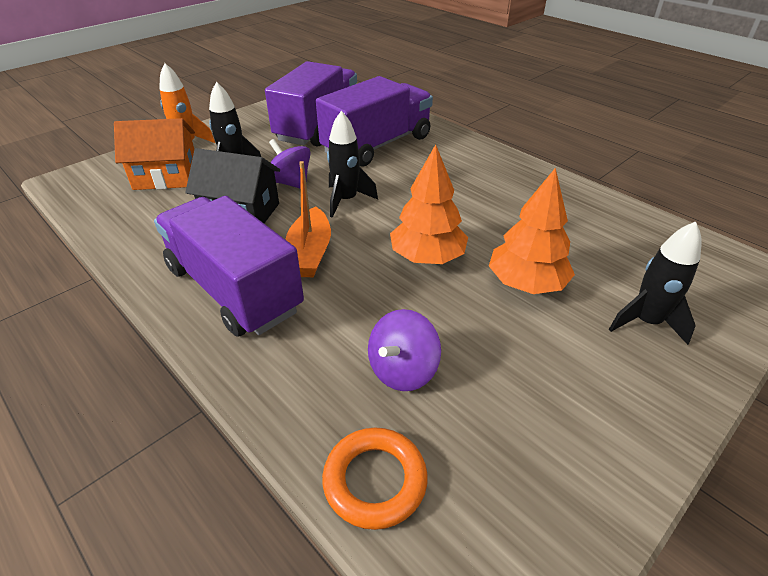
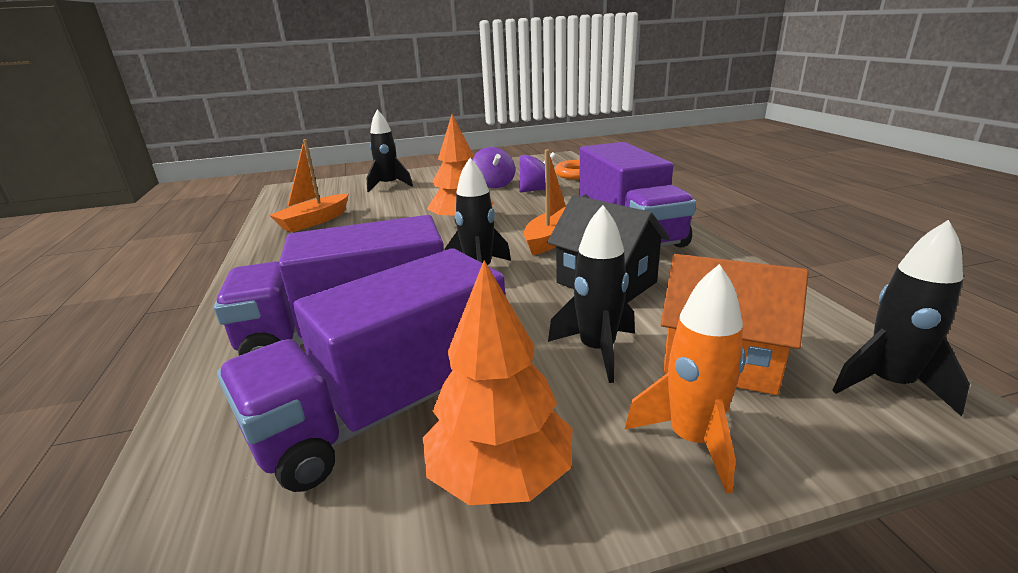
camera: 150 degrees left, 15 degrees down
purple spinning top [269,139,311,189] -> purple spinning top moved to [472,147,515,188]
orange tree [489,168,575,294] -> orange tree moved to [423,260,573,505]
none -> orange boat [269,139,349,232]
none -> black rocket [832,220,970,416]

